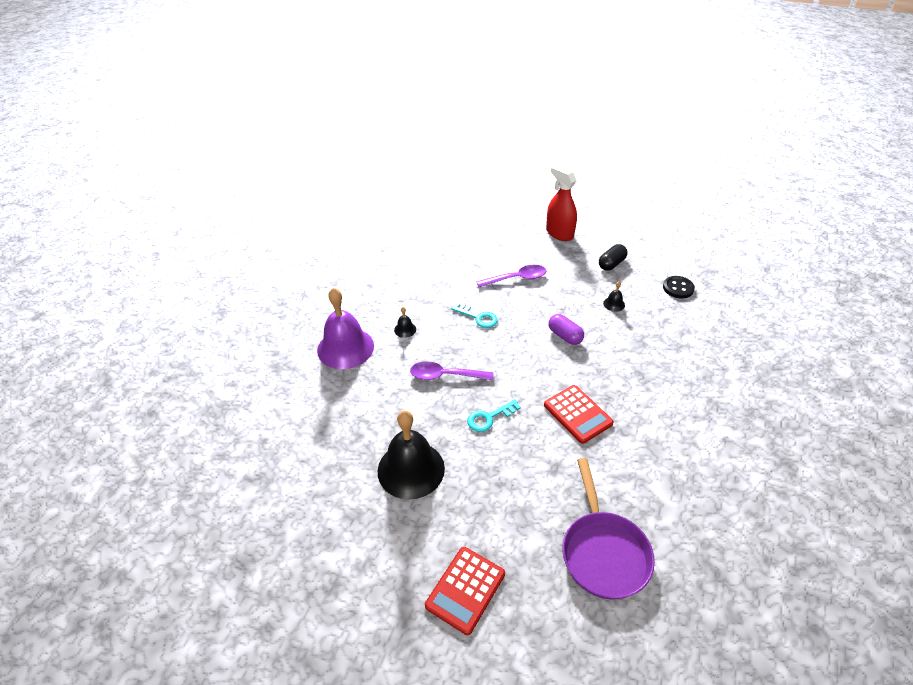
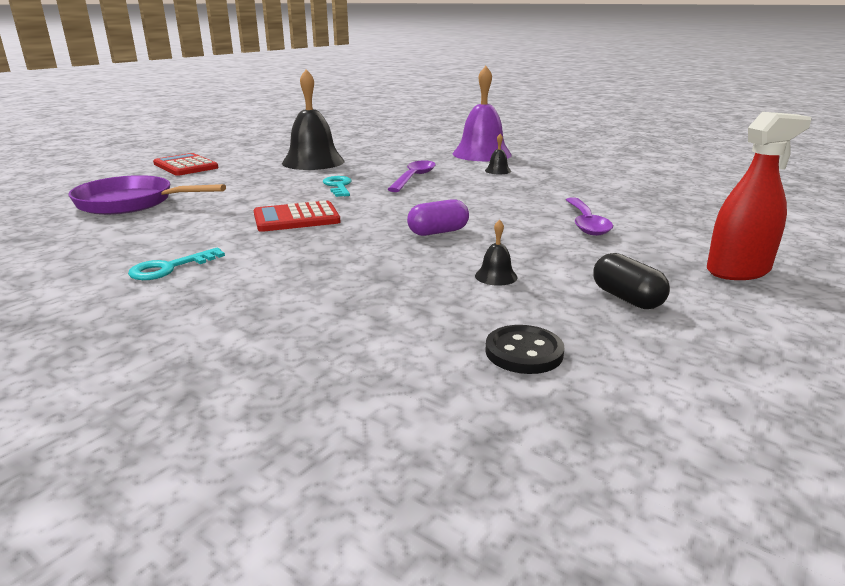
camera: 105 degrees right, 20 degrees down
turquoise key [451,303,498,328] -> turquoise key moved to [128,248,225,280]

